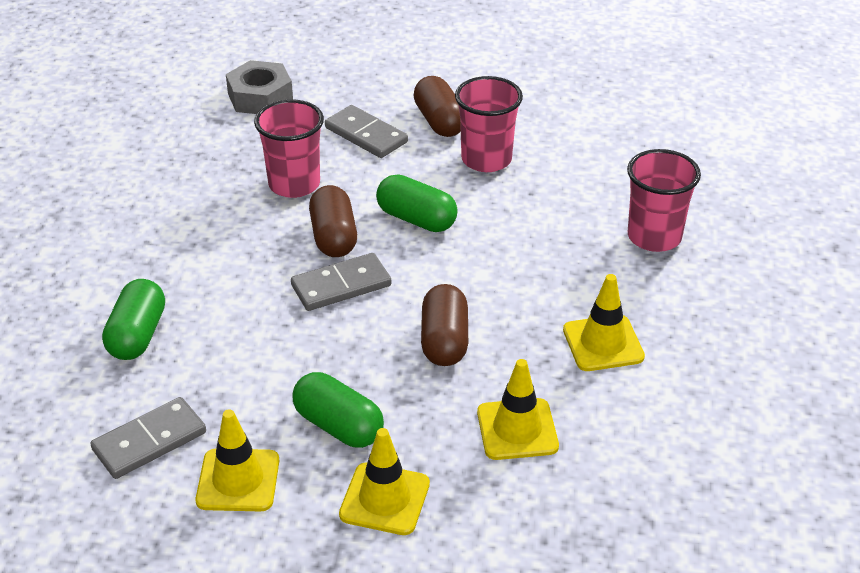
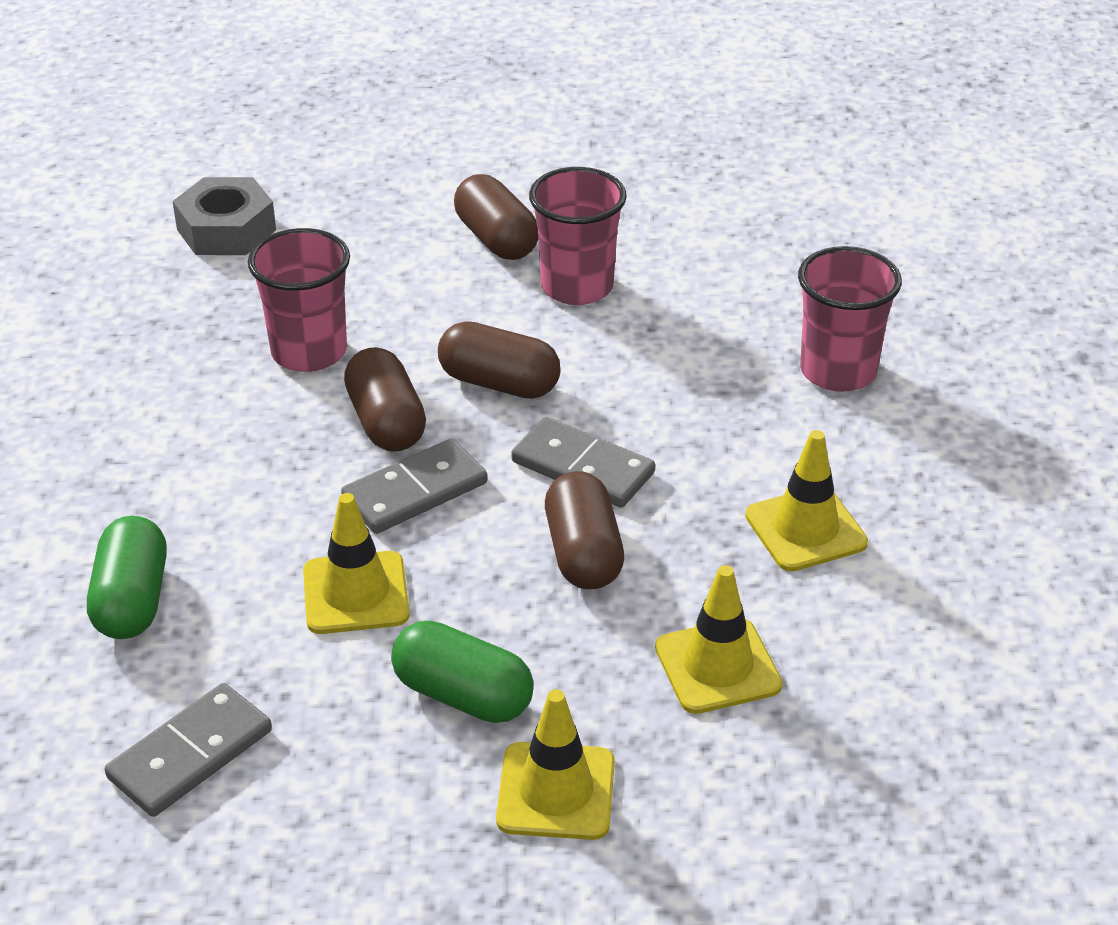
camera: 10 degrees left, 0 degrees up
yellow traffic cone [195,409,279,511] -> yellow traffic cone moved to [303,493,410,634]
grey domino [325,105,408,158] -> grey domino moved to [511,417,655,508]
green capsule [376,174,458,232] -> brown capsule [438,321,561,399]

